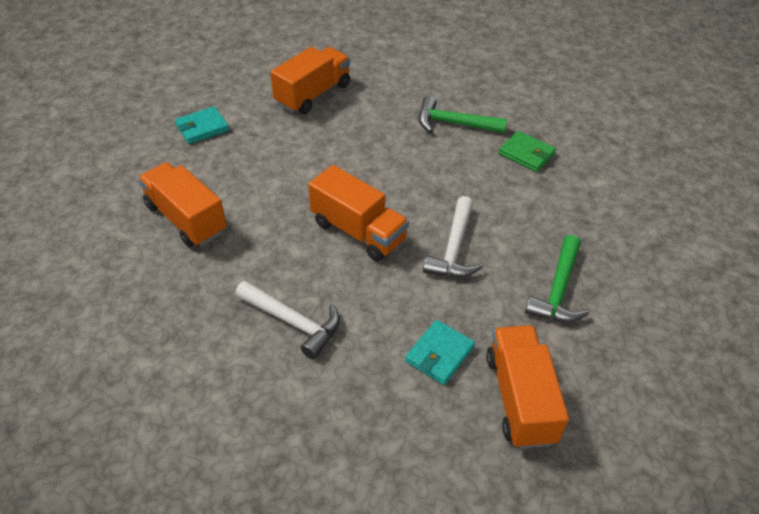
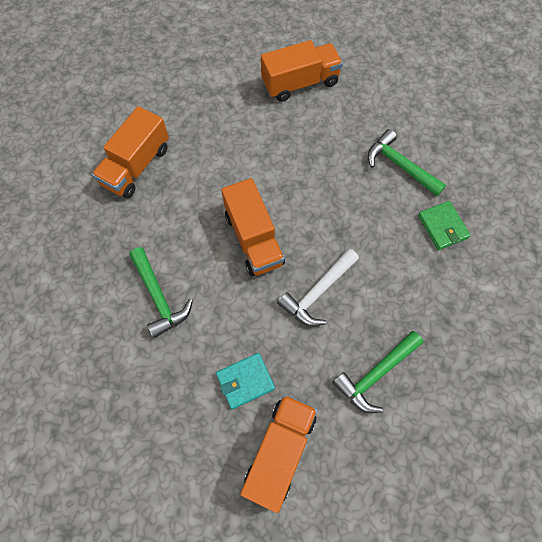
camera: 30 degrees right, 20 degrees up
orange truck [138,162,227,247] -> orange truck turned 135 degrees counterclockwise [92,106,169,198]
turquoise wallet [175,106,229,144] -> none
white hammer [235,281,340,359] -> green hammer [129,247,193,338]

